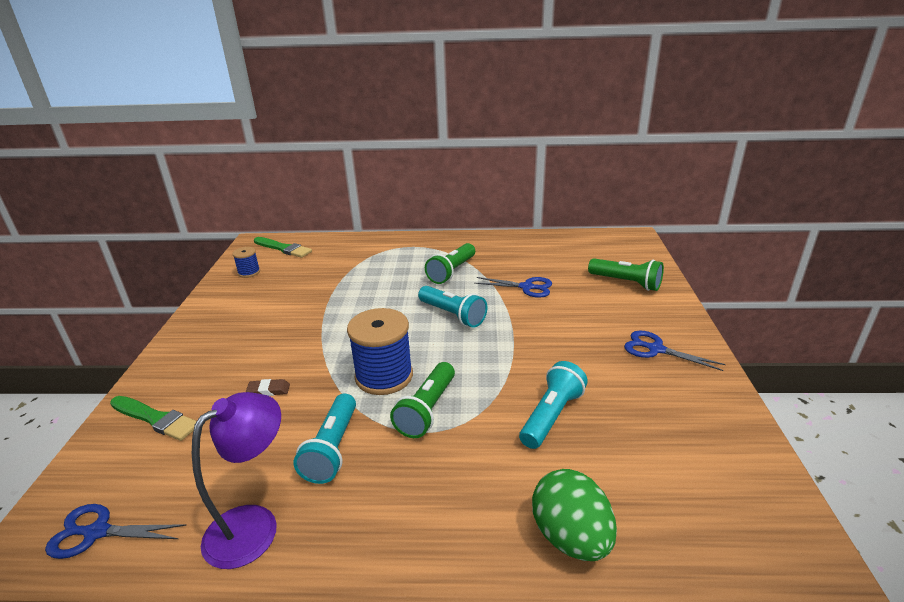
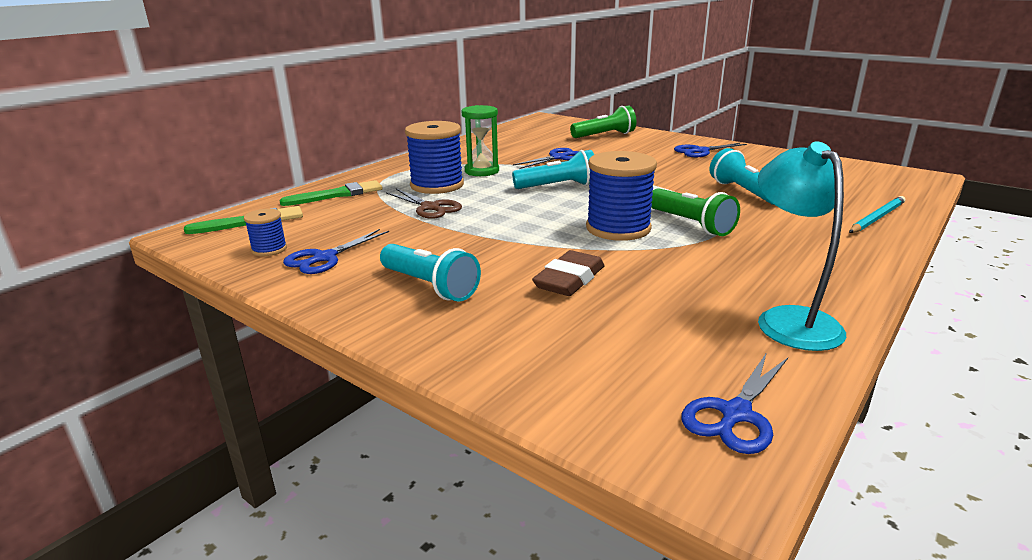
camera: 55 degrees left, 5 degrees down
green brush [110,396,197,441] -> green brush moved to [280,180,383,206]
purple lamp [192,392,281,569] -> turquoise lamp [758,141,846,351]
brown eraser [246,379,290,396] -> brown eraser [532,250,604,296], size x1.76
turquoise flashlight [293,394,356,484] -> turquoise flashlight moved to [380,244,481,302]
green flashlight [425,243,475,284] -> green hourglass [462,105,499,176]
green egg [532,469,617,561] -> turquoise pencil [849,196,905,233]
none -> blue scissors [283,229,389,274]
none -> brown scissors [386,189,462,219]
none -> blue spool [405,121,464,194]

